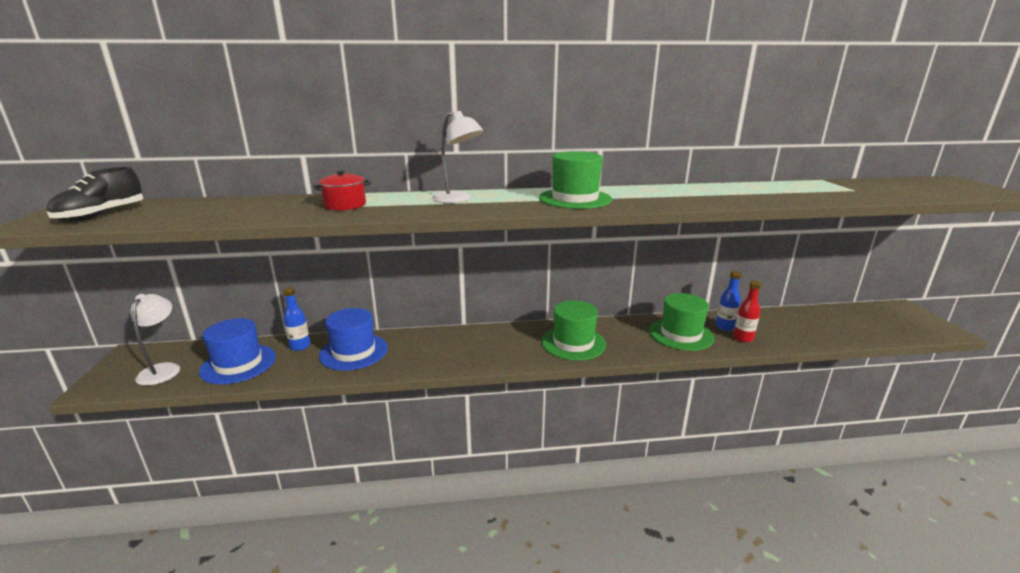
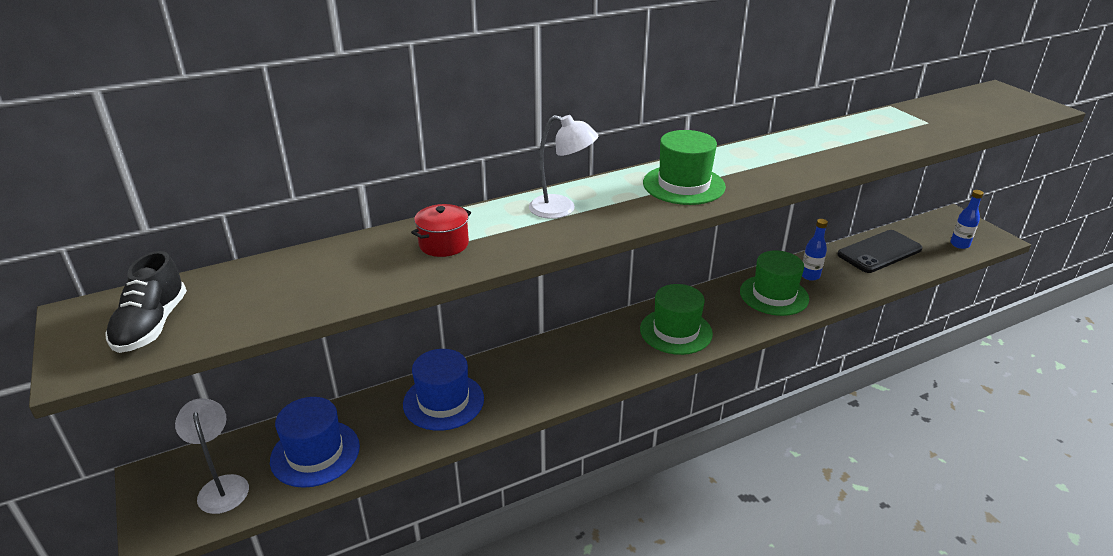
camera: 20 degrees left, 10 degrees up
blue bottle [283,287,310,351] -> blue bottle moved to [950,190,984,249]
red bottle [733,281,761,343] -> none
none -> black phone [837,230,922,273]

